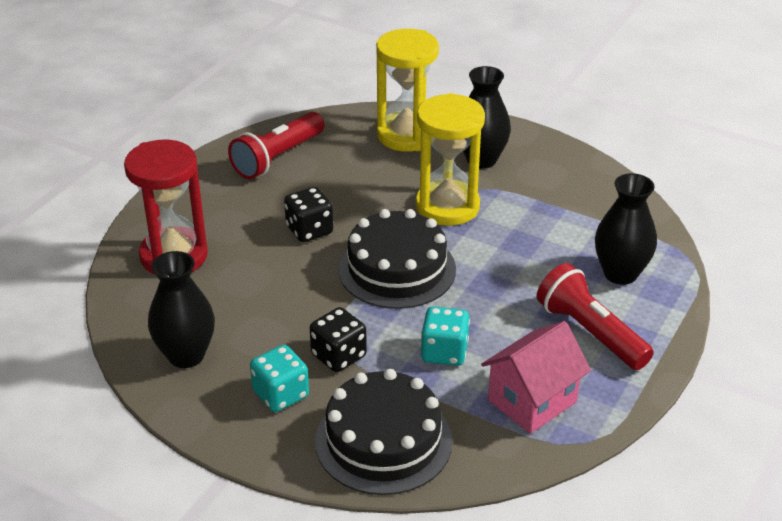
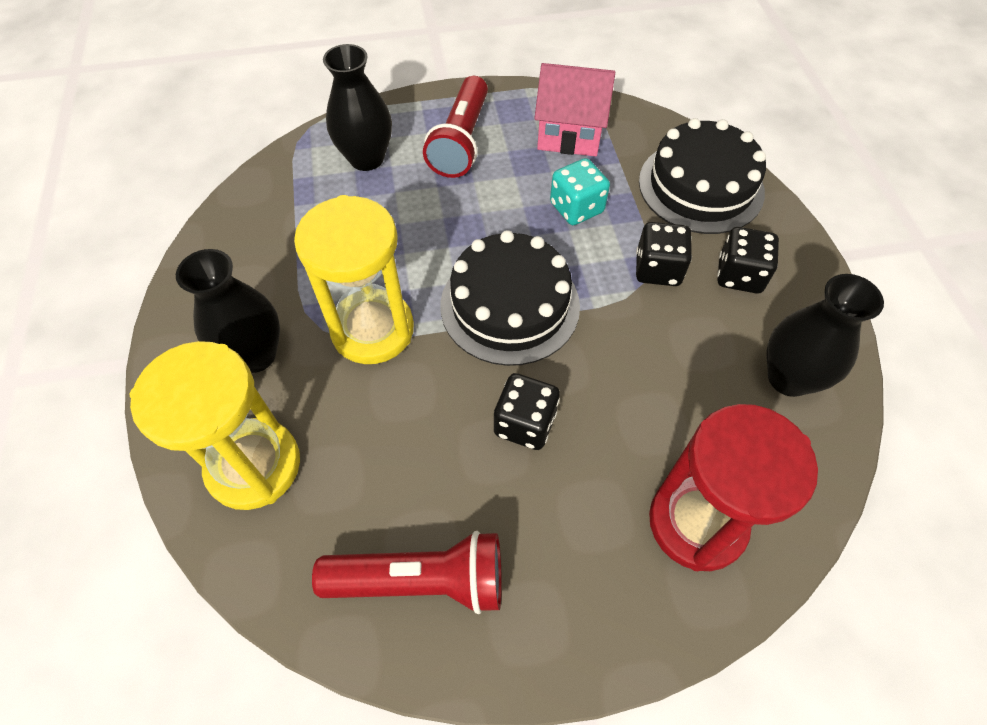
camera: 130 degrees left, 20 degrees up
turquoise dice [250,345,309,412] -> black dice [717,227,779,293]

